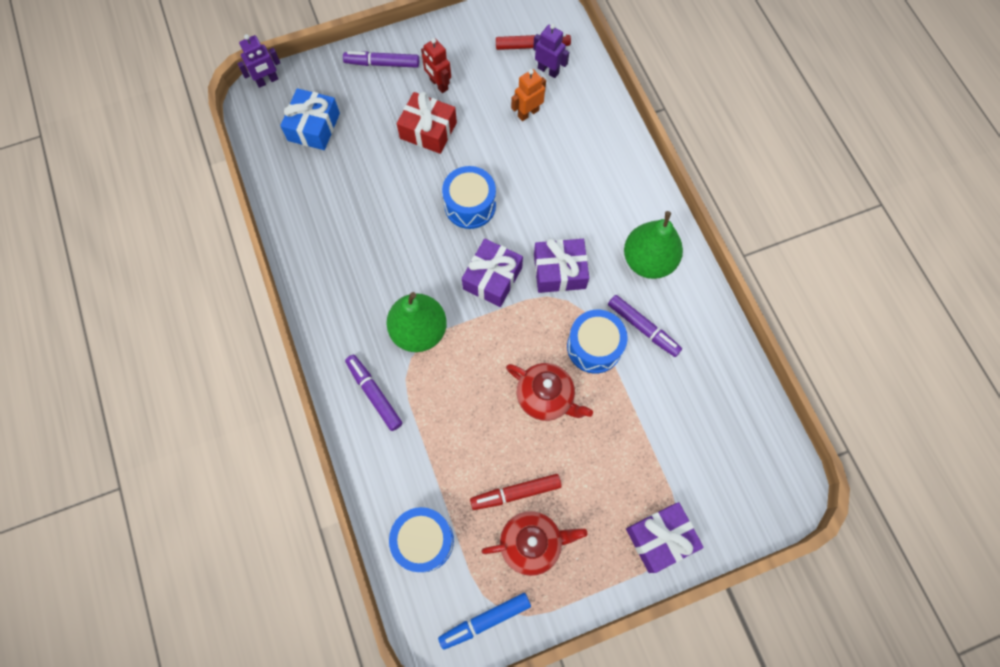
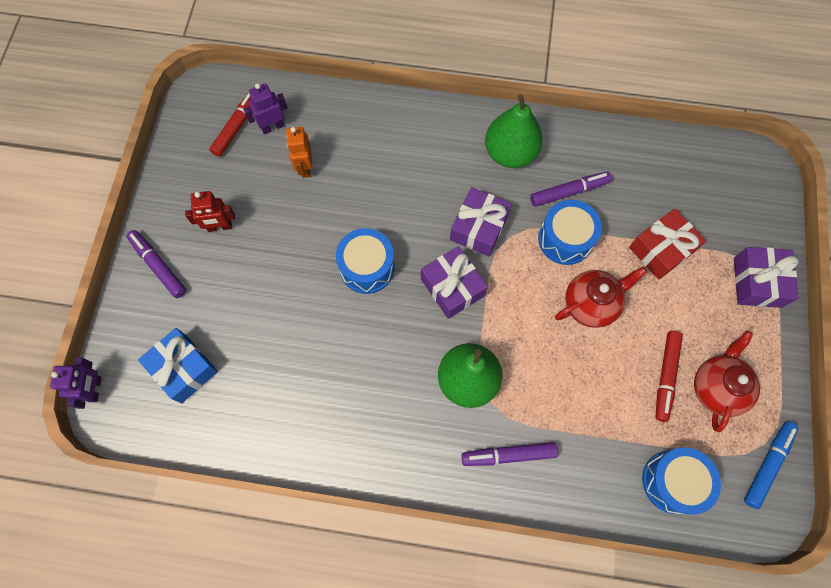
camera: 60 degrees left, 0 degrees up
purple marker [343,51,419,68] -> purple marker turned 105 degrees clockwise [126,230,186,298]
red gift [397,92,457,154] -> red gift moved to [629,209,706,280]
blue marker [438,593,531,650] -> blue marker turned 150 degrees counterclockwise [744,421,798,509]

